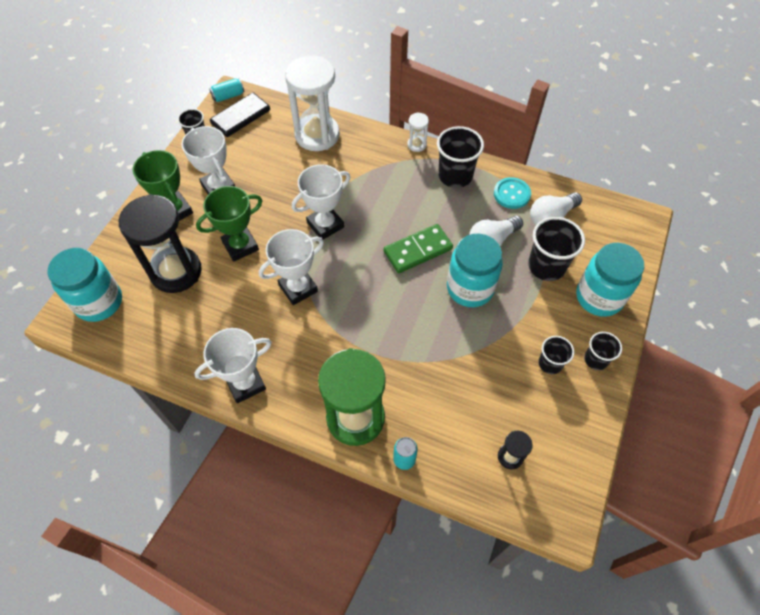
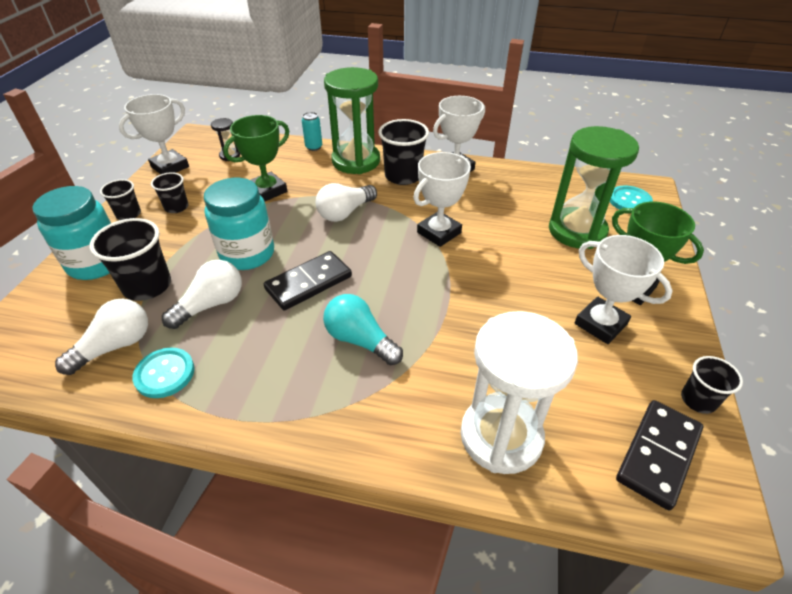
camera: 170 degrees right, 15 degrees down
turquoise jar [48,248,122,322] -> turquoise button [610,186,653,210]
black hourglass [119,194,202,293] -> green hourglass [549,126,639,249]
green trophy [196,186,263,262] -> green trophy moved to [223,115,289,201]
turquoise can [210,78,245,102] -> none
white trophy [292,164,350,240] -> white trophy moved to [119,94,189,174]
green domino [384,224,453,273] -> black domino [264,251,352,310]
white hourglass [407,112,429,152] -> none
black cup [437,126,484,188] -> black cup moved to [378,119,429,185]
none -> white light bulb [316,183,377,222]
none -> turquoise light bulb [323,294,403,365]

